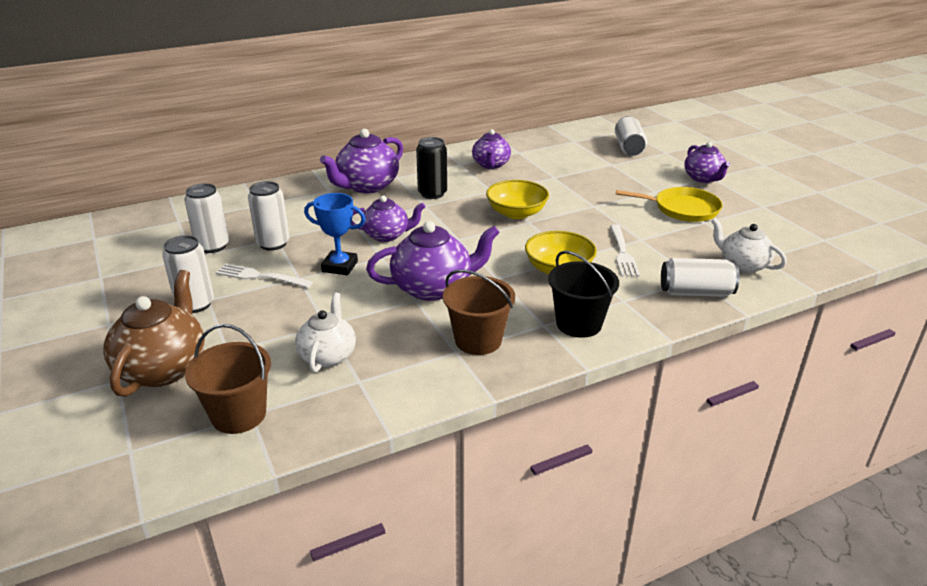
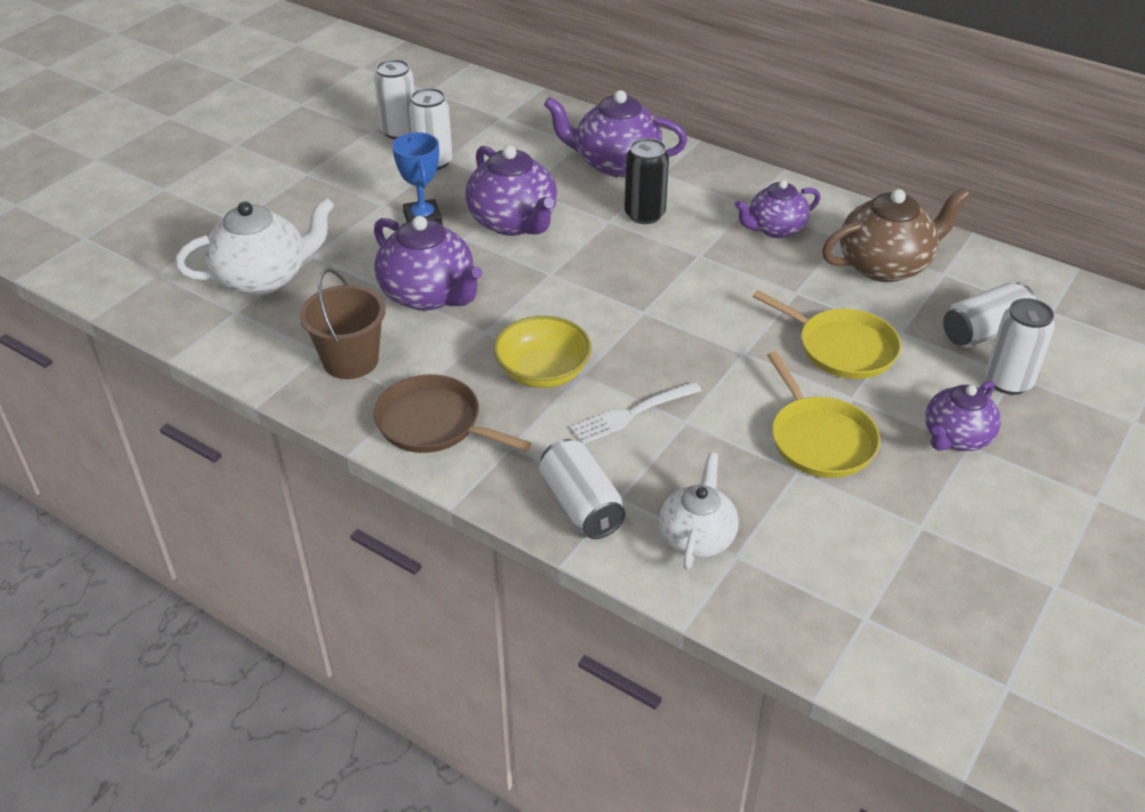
camera: 60 degrees right, 10 degrees up
brown teapot [103,270,205,397] -> brown teapot moved to [822,187,970,282]
white can [162,235,214,313] -> white can moved to [986,298,1055,395]
brown bucket [185,324,271,434] -> none
white fork [215,264,313,288] -> none
white teapot [295,292,356,373] -> white teapot [175,198,334,295], size x1.53
purple teapot [351,196,425,242] -> purple teapot [465,145,557,236], size x1.53
yellow bowl [486,180,549,219] -> none
black bucket [548,251,619,338] -> brown pan [374,374,532,453]
none -> yellow pan [753,290,901,379]

